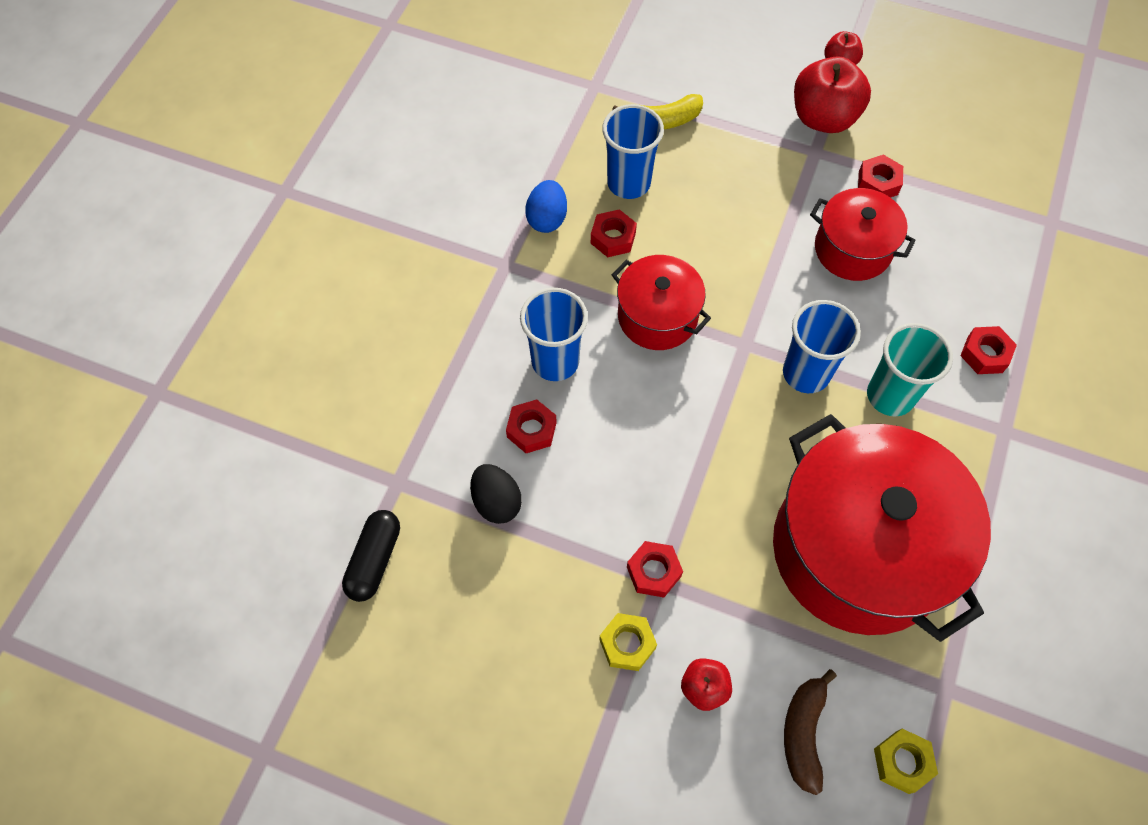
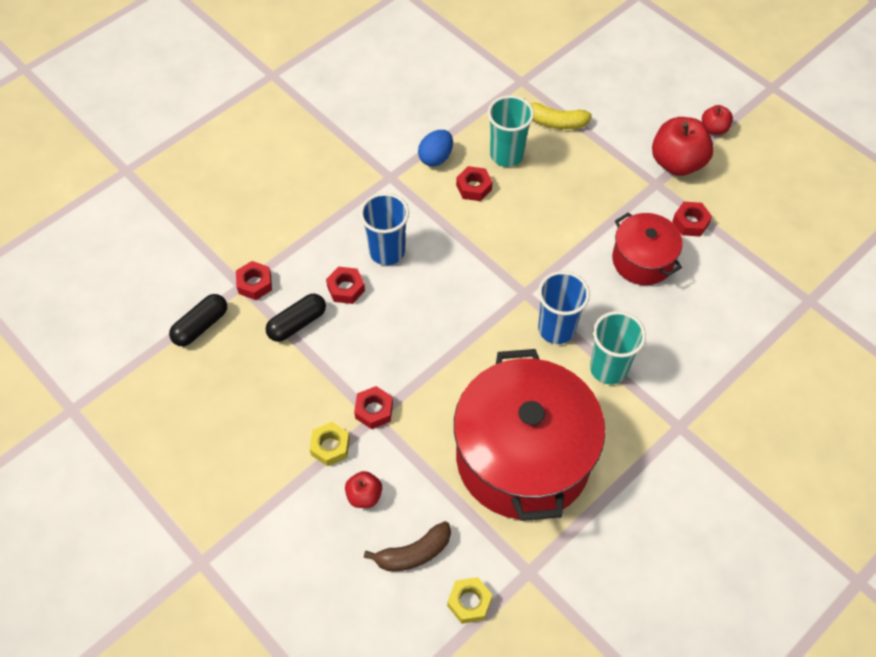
camera: 25 degrees right, 5 degrees down
black egg [470,464,522,524] -> black capsule [266,294,326,342]
blue cup [602,104,664,199] -> turquoise cup [488,95,534,167]
red pot [612,255,711,350] -> none
brown banana [784,669,837,795] -> brown banana turned 150 degrees counterclockwise [364,521,451,571]
red nut [960,326,1017,374] -> red nut moved to [236,261,272,300]

